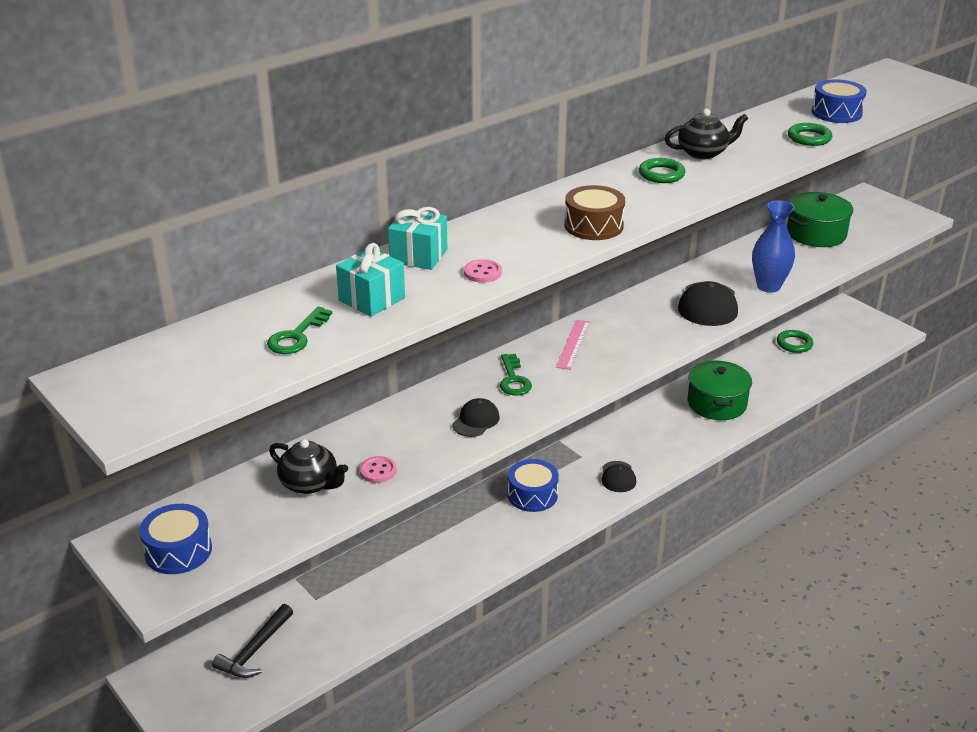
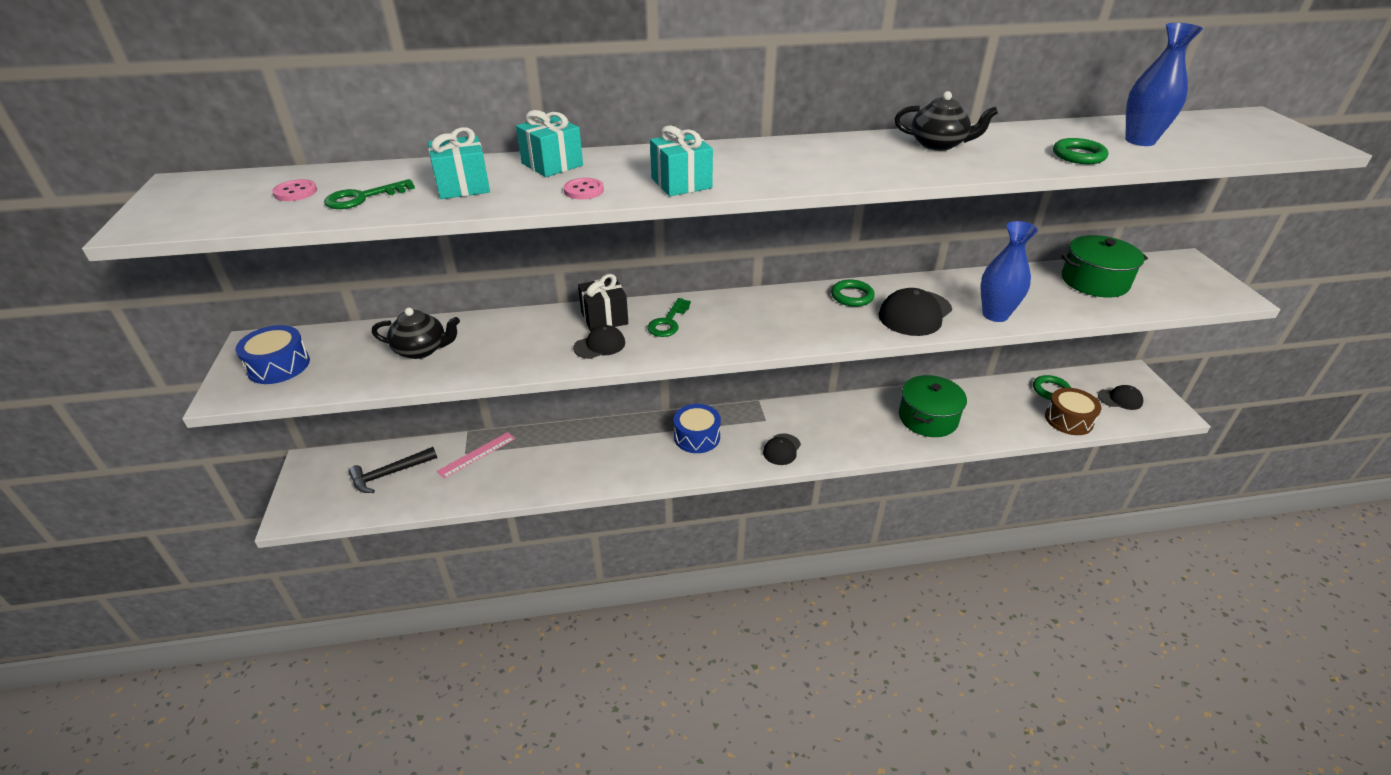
camera: 30 degrees right, 5 degrees up
black teapot [269,439,348,494] -> black teapot turned 60 degrees counterclockwise [372,307,460,359]
pink button [360,456,396,483] -> pink button moved to [272,179,317,201]
pink ruler [556,320,590,370] -> pink ruler moved to [437,432,515,479]
brown drum [564,185,625,240] -> brown drum moved to [1045,388,1101,435]
green ring [639,158,685,183] -> green ring moved to [831,280,875,307]
blue drum [812,79,867,123] -> blue vase [1125,23,1203,146]
none -> black gift [578,274,628,332]
none -> turquoise gift [650,126,713,196]
none -> black cap [1098,385,1143,410]

